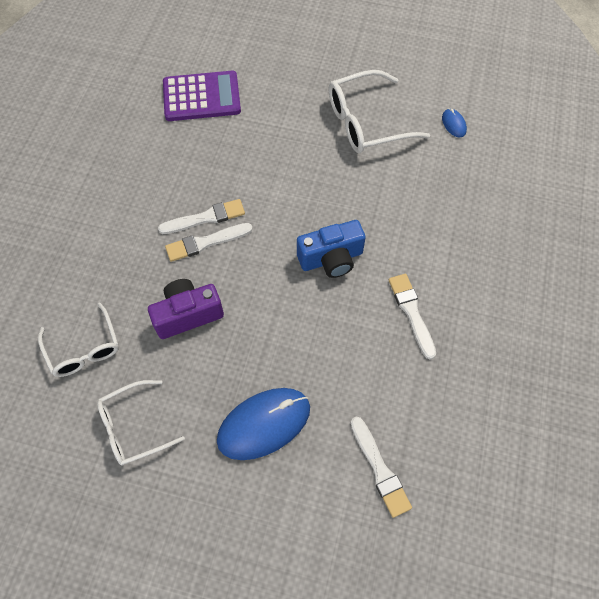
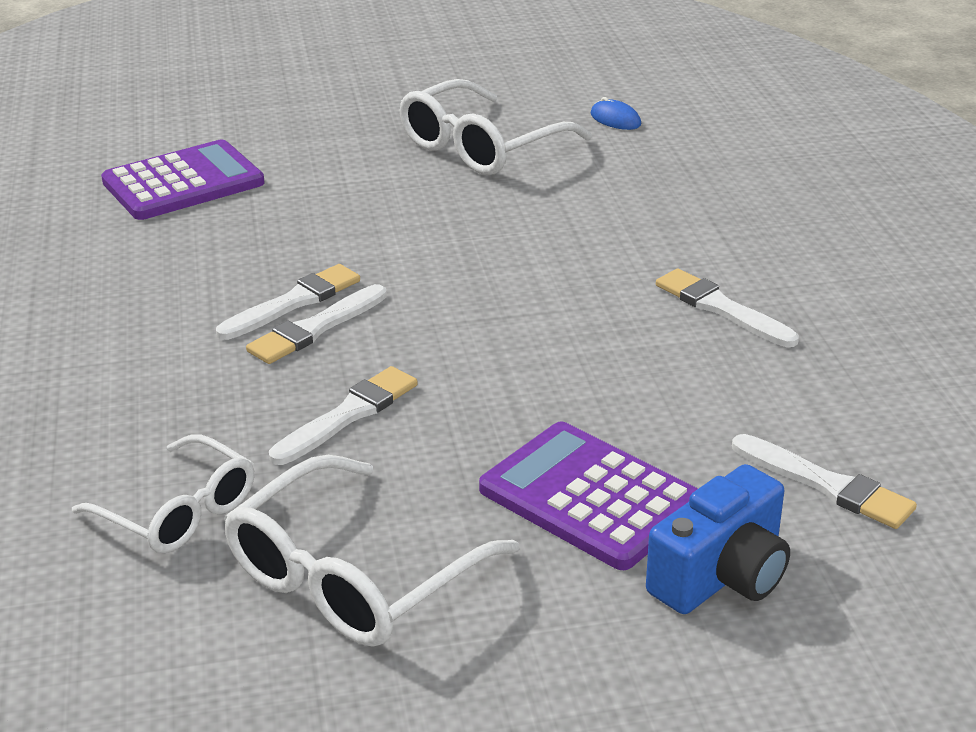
camera: 25 degrees left, 30 degrees down
white glasses [97,380,185,465] -> white glasses [224,455,519,647], size x1.51
purple camera [148,279,224,339] -> white brush [269,366,418,465]
blue mouse [217,388,310,460] -> purple calculator [479,422,698,570]
blue camera [297,220,366,278] -> blue camera moved to [646,464,790,614]

